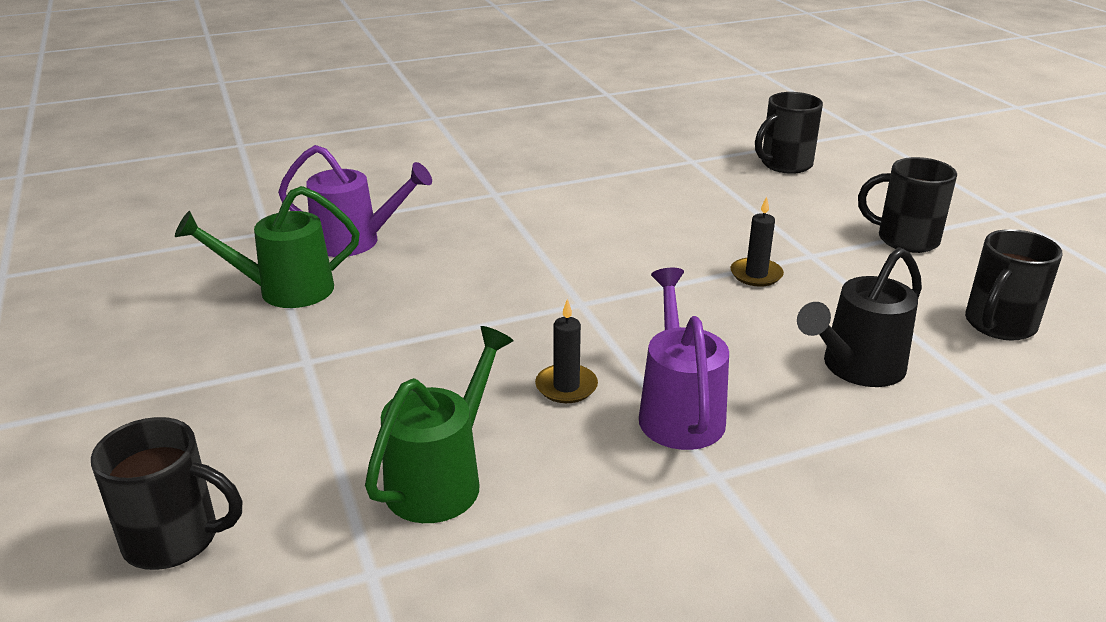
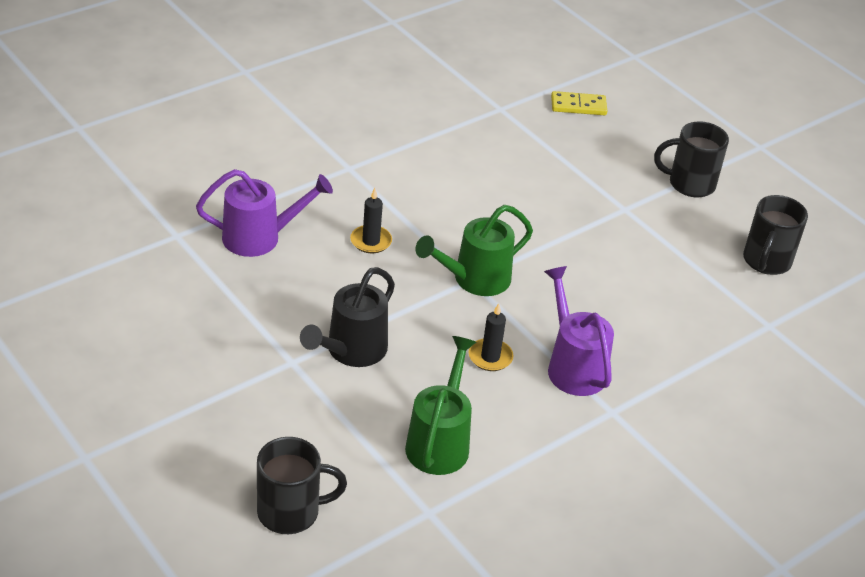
camera: 20 degrees left, 10 degrees up
green watering can [175,186,360,308] -> green watering can moved to [416,205,533,296]
black candle [731,196,784,287] -> black candle moved to [350,188,392,253]
black mug [755,92,823,174] -> yellow domino [551,91,607,115]
black watering can [797,247,922,387] -> black watering can moved to [300,267,395,367]

